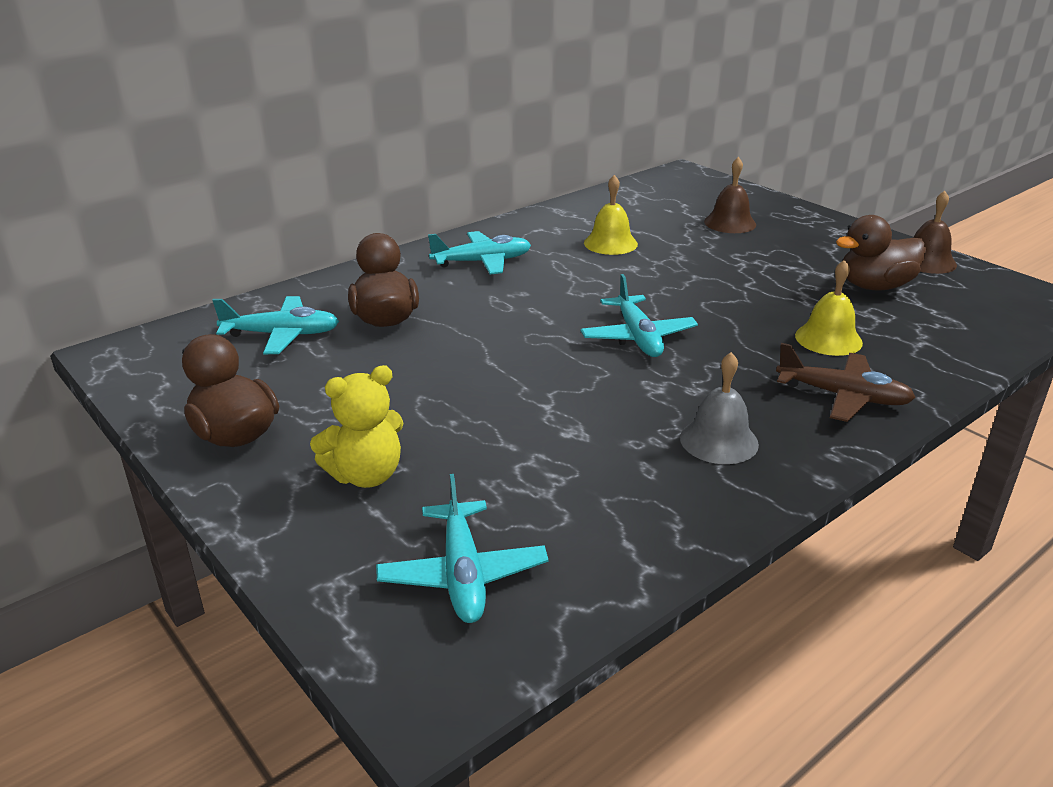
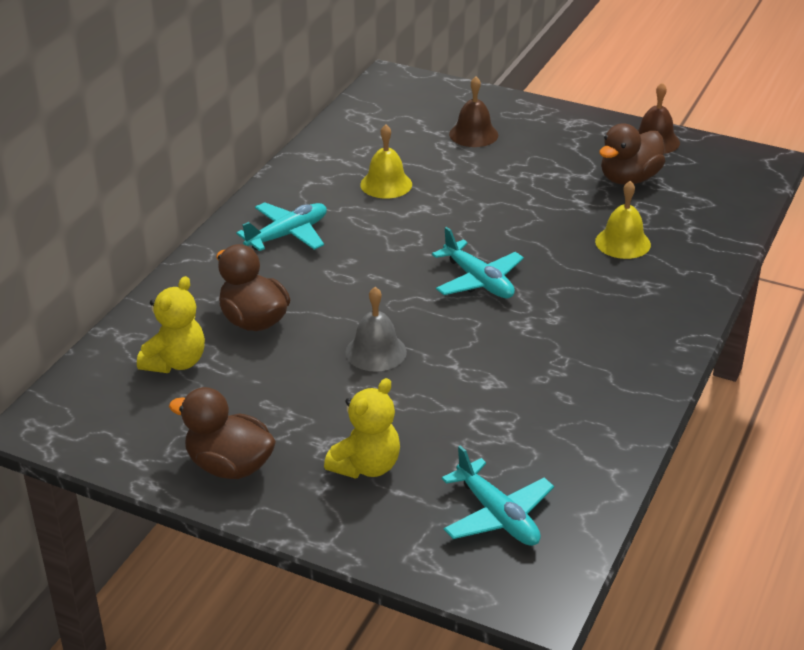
camera: 25 degrees left, 5 degrees up
turquoise plane [212,296,339,354] -> yellow teddy bear [137,276,205,373]
grey bell [680,352,759,464] -> grey bell moved to [345,287,407,372]
brown plane [776,343,916,422] -> none

